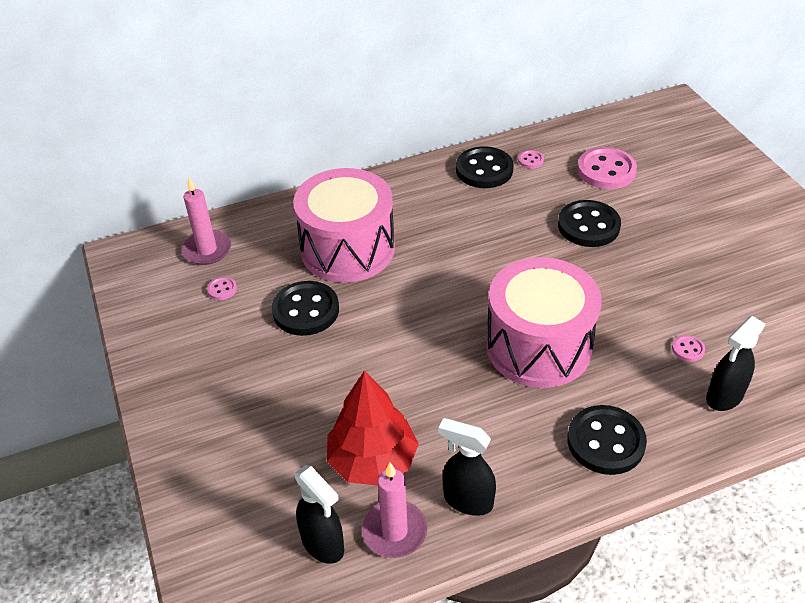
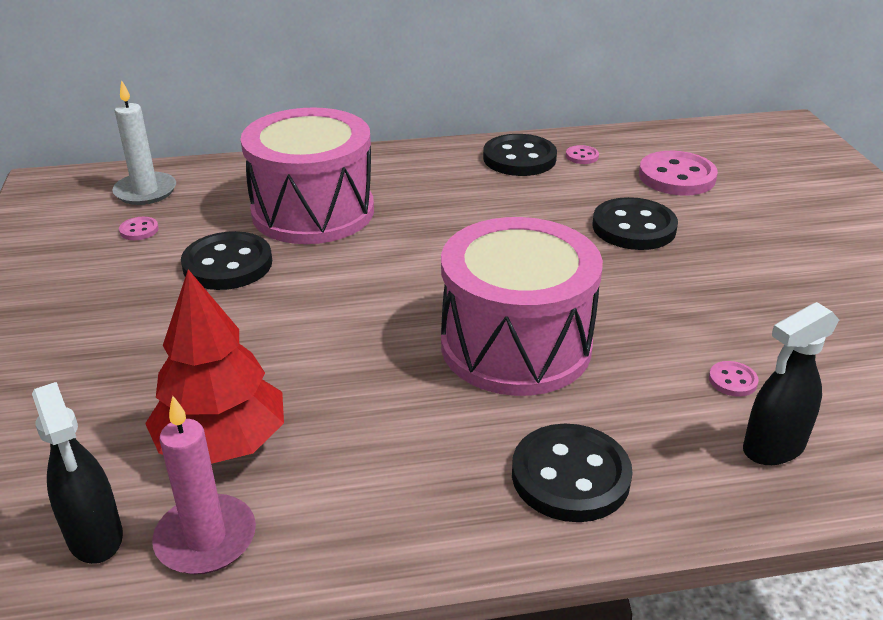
camera: 10 degrees right, 10 degrees down
pink candle [182,177,231,265] -> white candle [112,80,176,205]
black spray bottle [438,418,496,516] -> none

